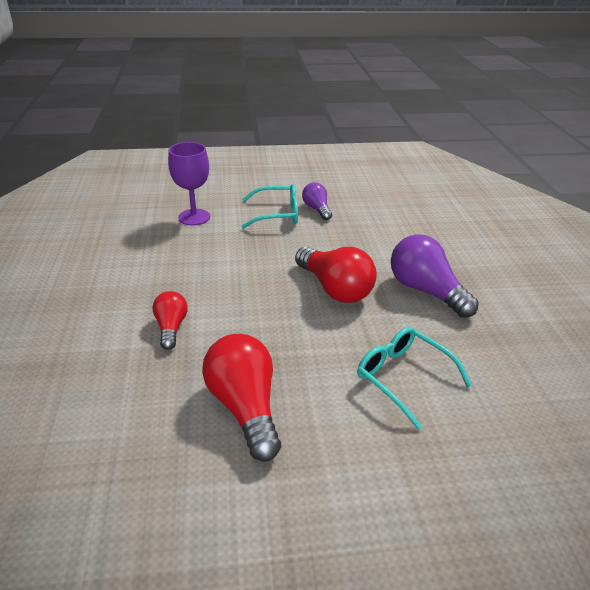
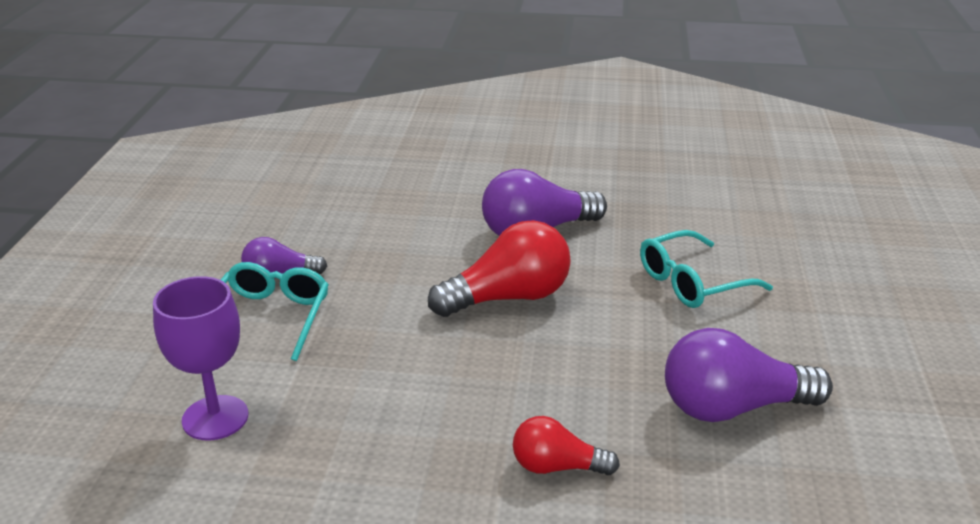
camera: 75 degrees left, 5 degrees down
red light bulb [202,334,281,462] -> purple light bulb [665,328,833,422]

